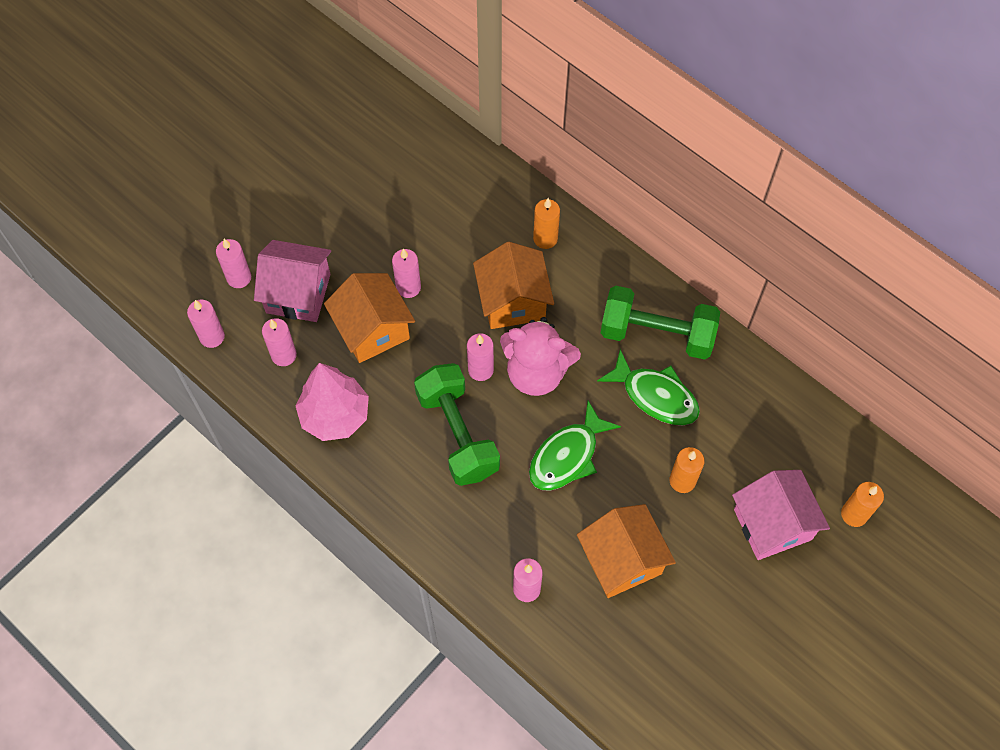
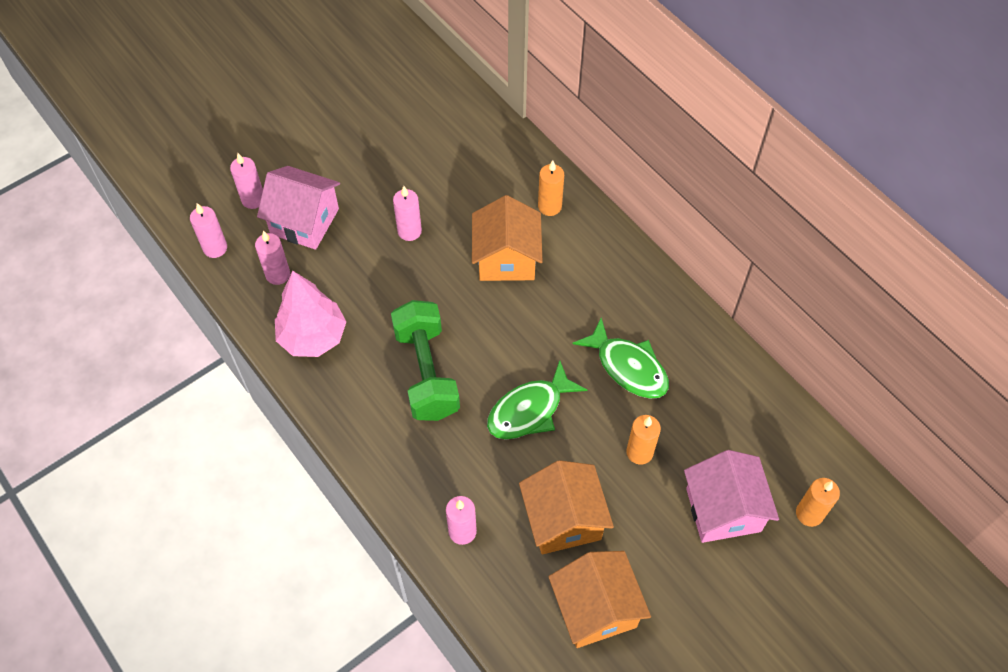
camera: 10 degrees right, 5 degrees down
orange house [324,273,415,363] -> orange house moved to [548,551,651,648]
pink candle [467,333,494,381] -> none
pink teddy bear [500,317,581,396] -> none
green dumbbell [601,286,720,360] -> none

